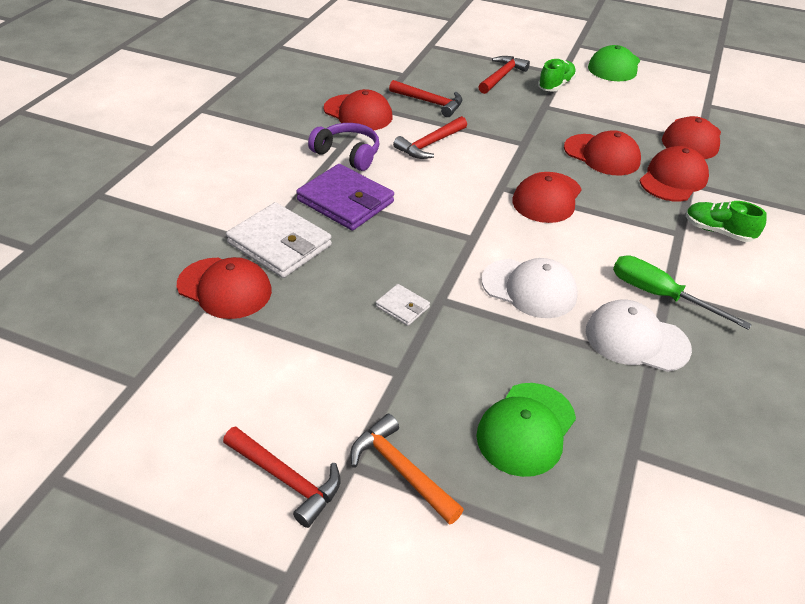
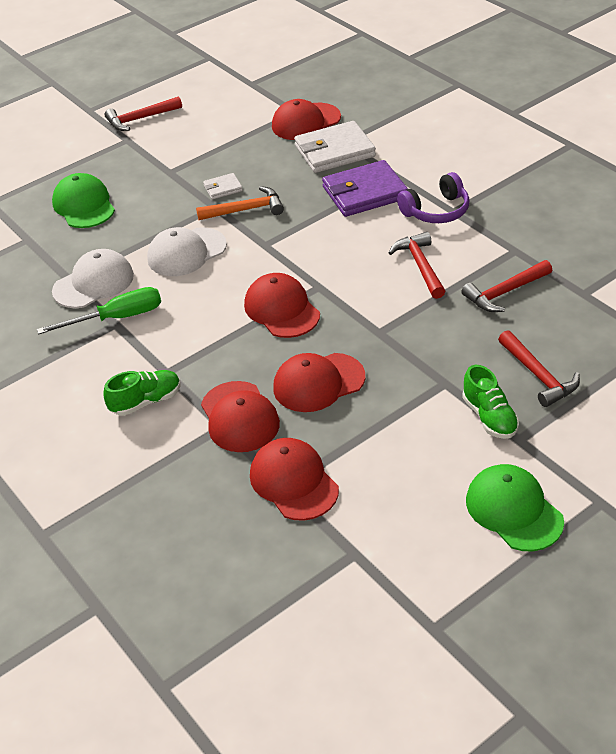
camera: 125 degrees right, 0 degrees up
red cap [324,89,392,130] -> none
orange hammer [350,414,464,525] -> orange hammer moved to [196,186,284,220]

